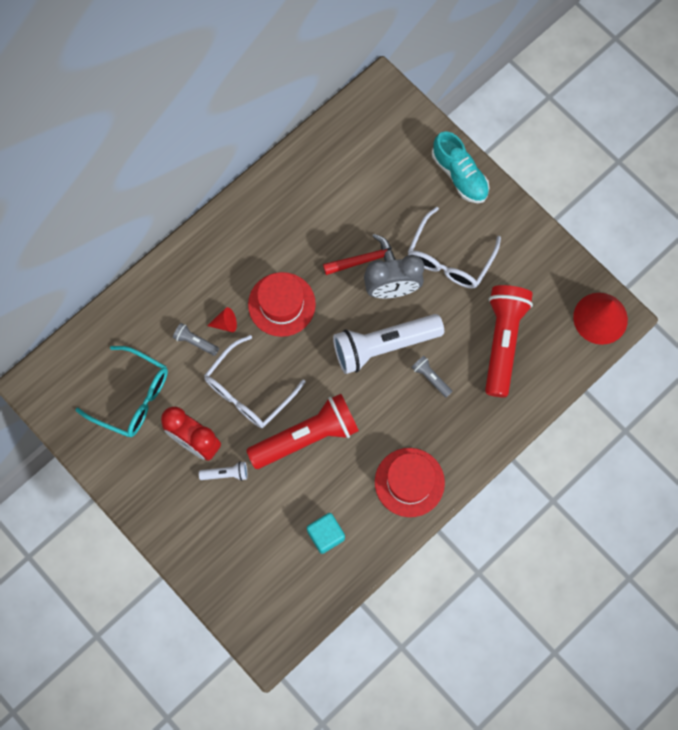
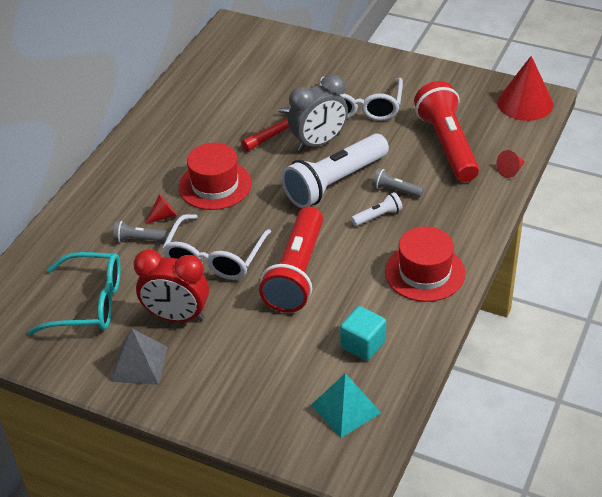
camera: 20 degrees left, 30 degrees down
white flashlight [199,462,247,481] -> white flashlight moved to [351,192,403,226]
red flashlight [246,394,359,469] -> red flashlight turned 150 degrees clockwise [259,206,323,313]
turquoise shoe [432,132,489,203] -> none
none -> grey pyramid [111,329,168,385]
none -> turquoise pyramid [311,373,381,438]
none -> red cone [496,150,525,178]

